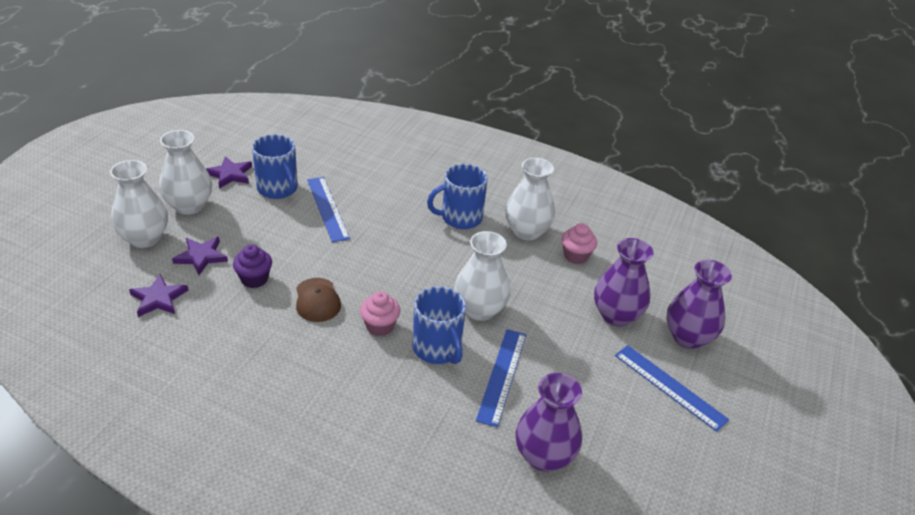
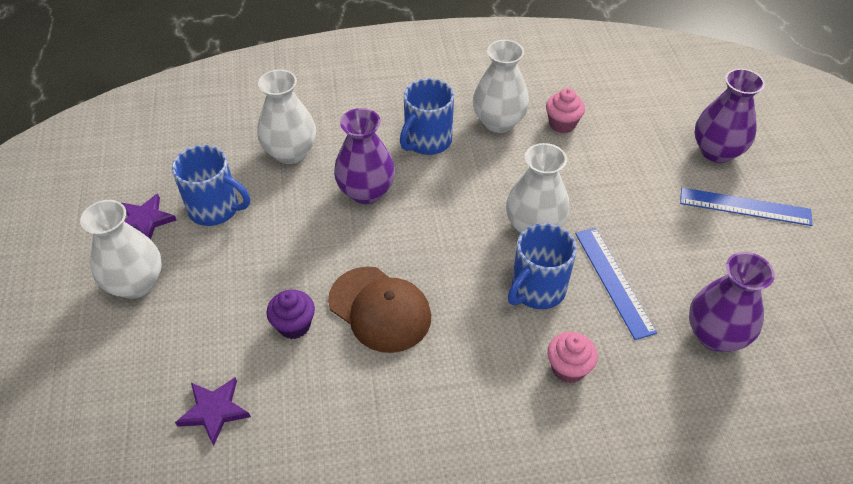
camera: 30 degrees left, 10 degrees up
white vase [110,160,168,248] -> white vase moved to [257,69,316,164]
purple star [172,237,228,275] -> none
brown cap [296,278,341,322] -> brown cap [328,266,431,353], size x1.53
blue ruler [307,177,350,242] -> none
pink cupcake [360,291,400,336] -> pink cupcake moved to [547,332,598,383]
blue mug [412,286,466,364] -> blue mug turned 105 degrees clockwise [508,223,577,309]
purple vase [594,238,653,326] -> purple vase moved to [334,108,395,204]

